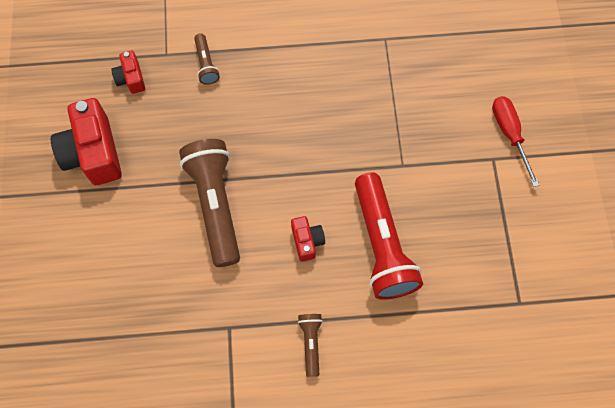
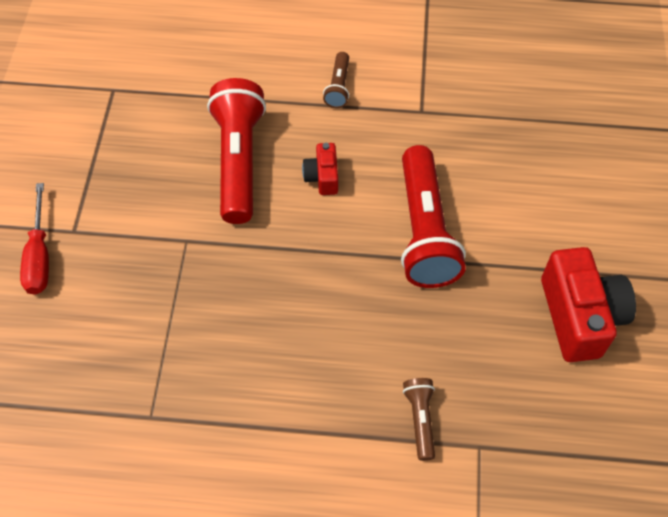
camera: 170 degrees left, 10 degrees down
red camera [111,51,145,94] -> none
brown flashlight [179,139,240,267] -> red flashlight [401,145,466,288]

